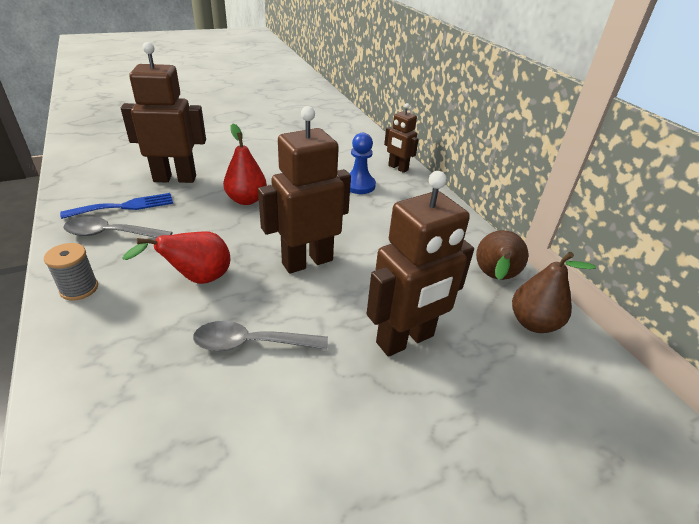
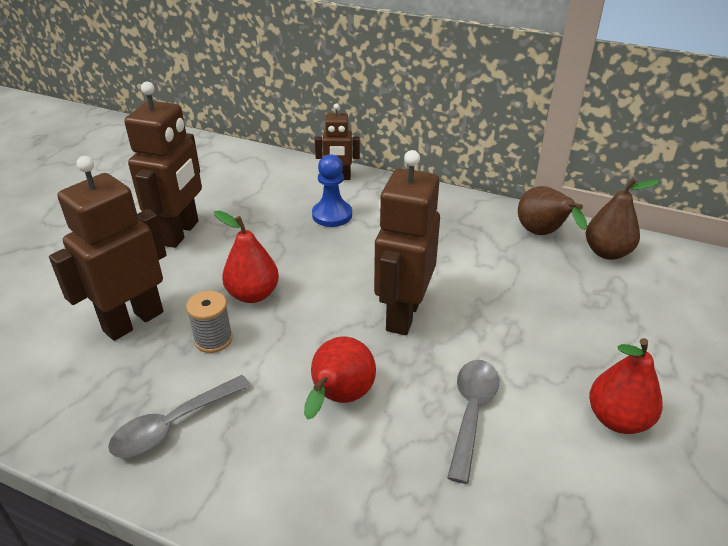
camera: 40 degrees left, 0 degrees up
grey spool [44,243,98,301] -> grey spool moved to [186,291,233,353]
blue fork [60,193,173,219] -> none
grey spoon [193,321,328,351] -> grey spoon turned 150 degrees clockwise [447,360,499,484]
brown robot [367,171,474,357] -> brown robot moved to [124,82,202,248]
none -> red pear [589,338,663,434]

